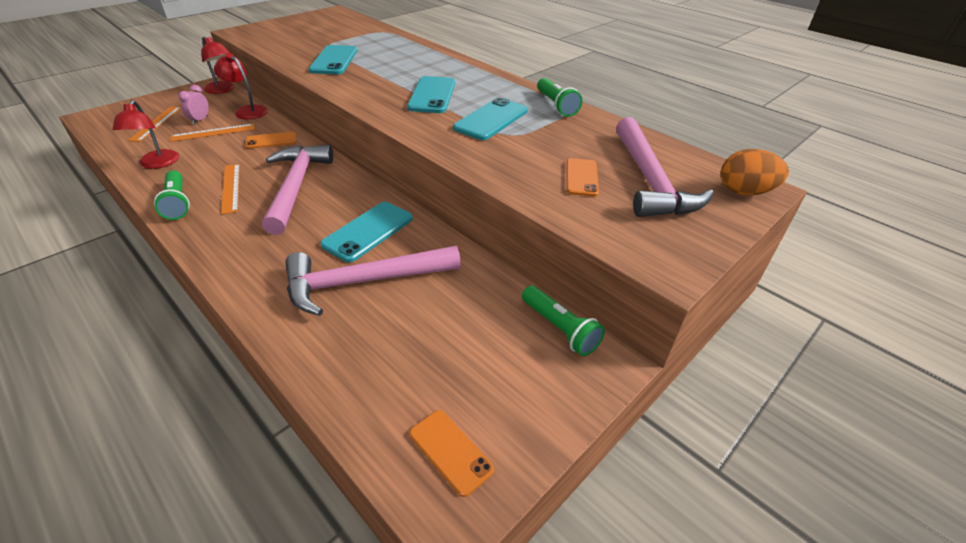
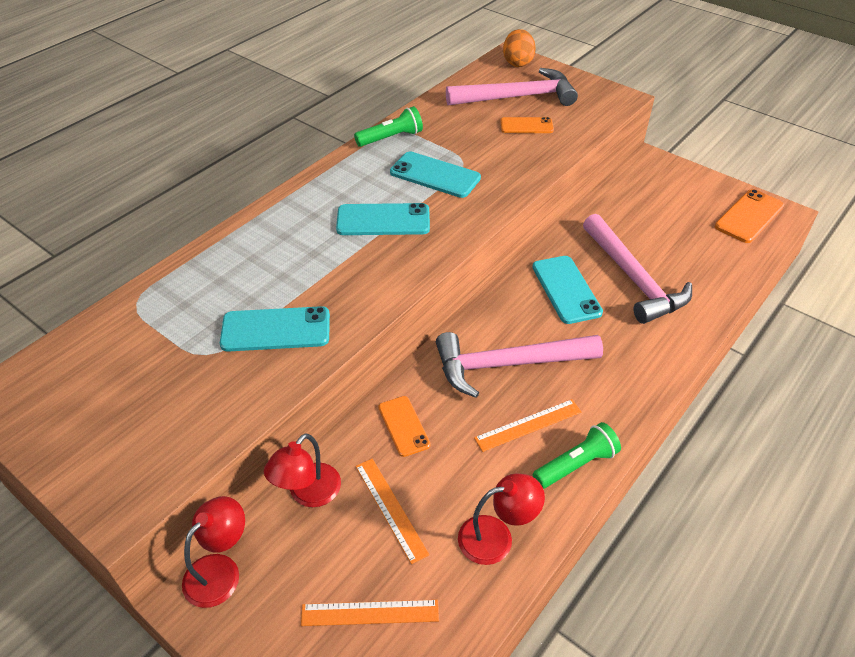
camera: 95 degrees left, 5 degrees up
pink clock [178,85,209,125] -> none
turquoise phone [320,202,413,262] -> turquoise phone turned 45 degrees clockwise [532,256,603,324]
orange phone [409,410,494,497] -> orange phone [715,189,784,243], size x1.53
green flashlight [522,286,605,356] -> none

